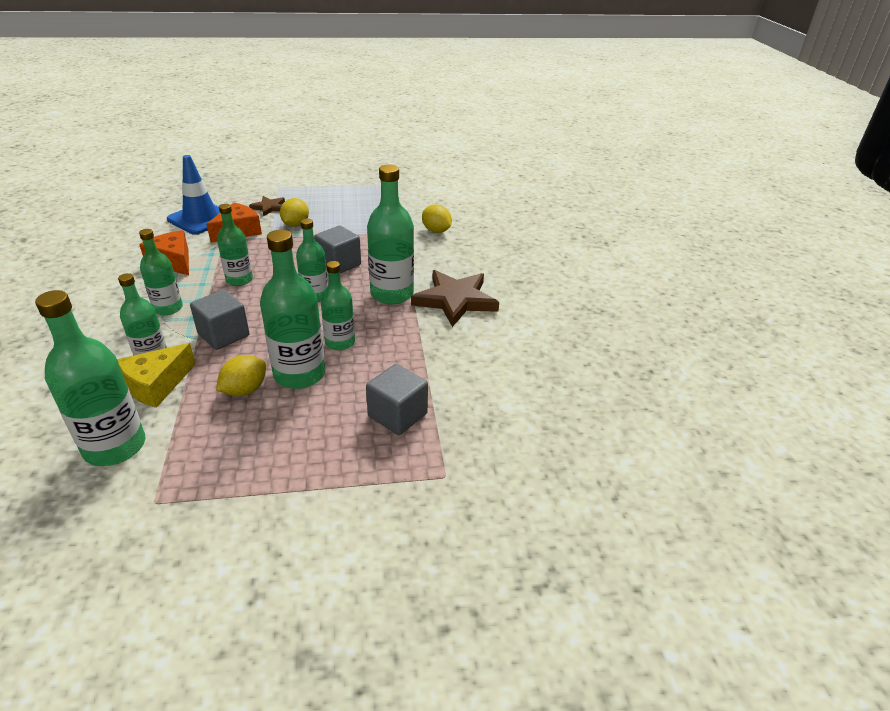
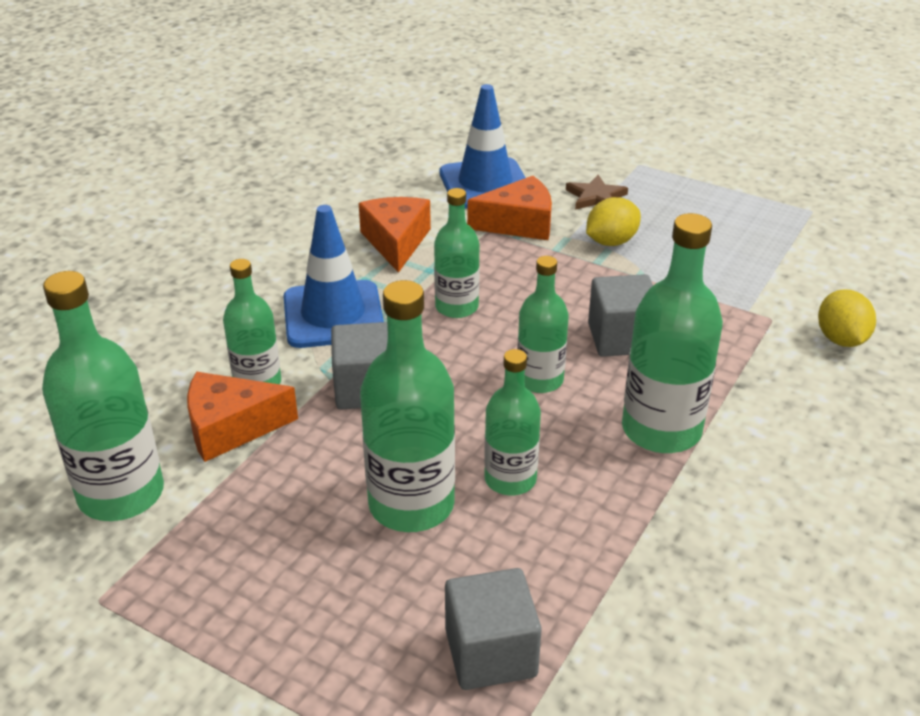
camera: 40 degrees right, 0 degrees up
yellow cheese [117,343,196,408] -> orange cheese [187,372,298,462]
green bottle [139,229,183,315] -> blue traffic cone [283,205,384,348]
yellow lemon [216,355,266,396] -> none
brown star [411,270,499,327] -> none

